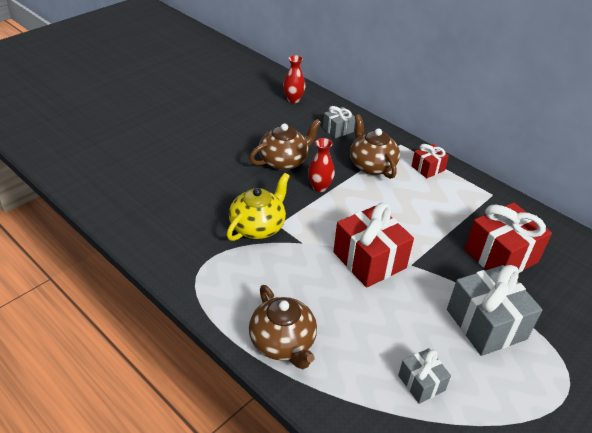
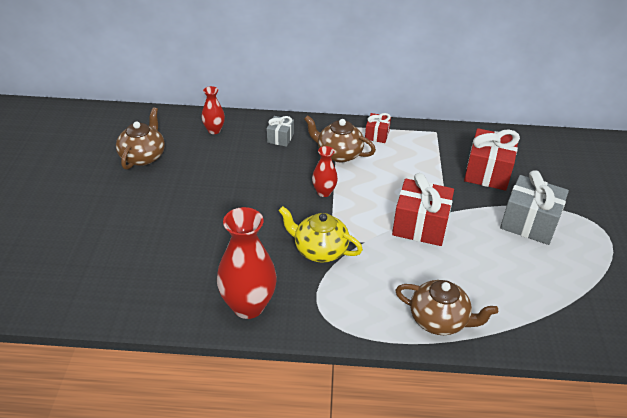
camera: 40 degrees left, 0 degrees up
yellow teapot [227,173,290,241] -> yellow teapot turned 60 degrees counterclockwise [278,206,363,262]
brown teapot [249,119,321,170] -> brown teapot moved to [116,107,165,170]
grey gift [398,348,451,404] -> none
none -> red vase [217,207,277,319]

